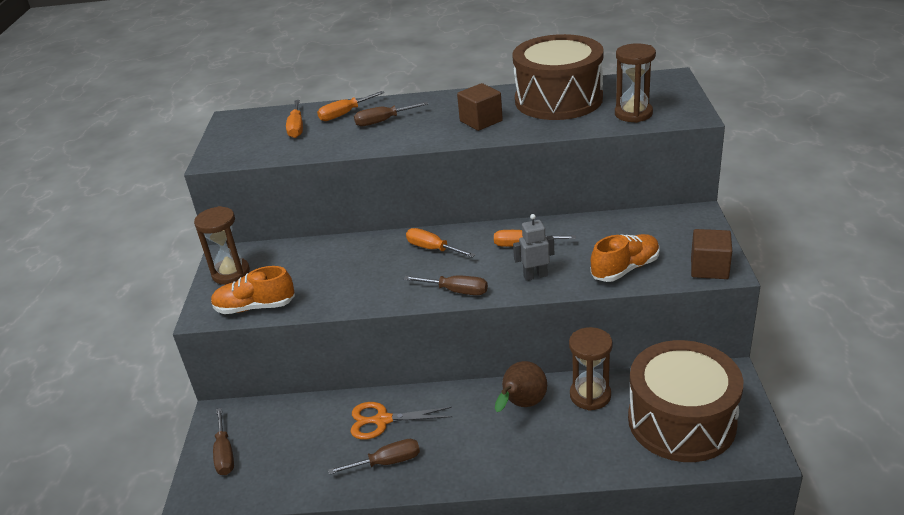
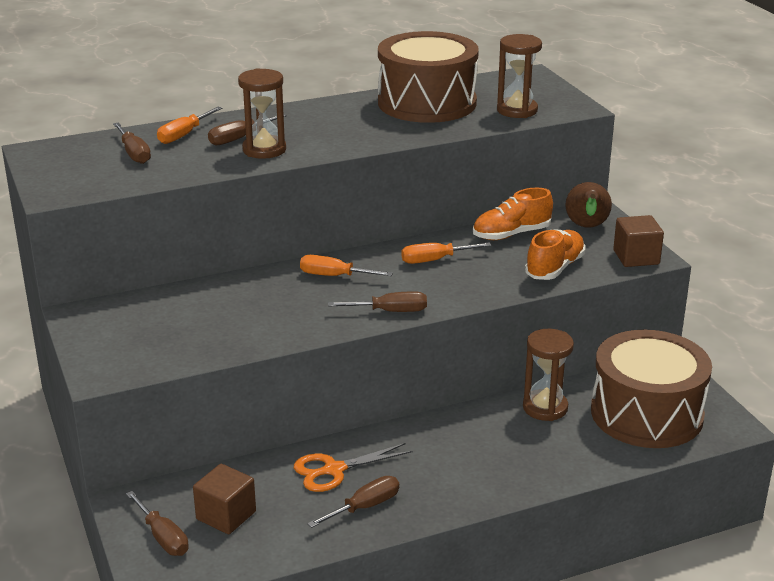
camera: 25 degrees left, 5 degrees down
brown hourglass [194,206,250,285] -> brown hourglass moved to [238,68,286,159]
orange shoe [211,266,295,314] -> orange shoe moved to [473,188,553,240]
orange screwdriver [286,100,303,138] -> brown screwdriver [113,123,151,164]
brown cube [457,83,503,131] -> brown cube moved to [193,464,256,534]
brown pear [495,361,547,412] -> brown pear moved to [565,182,612,228]
grey robot [513,214,554,281] -> none

